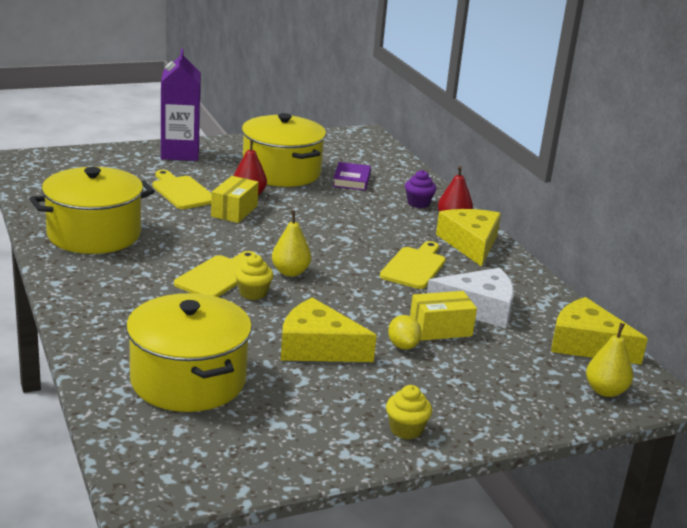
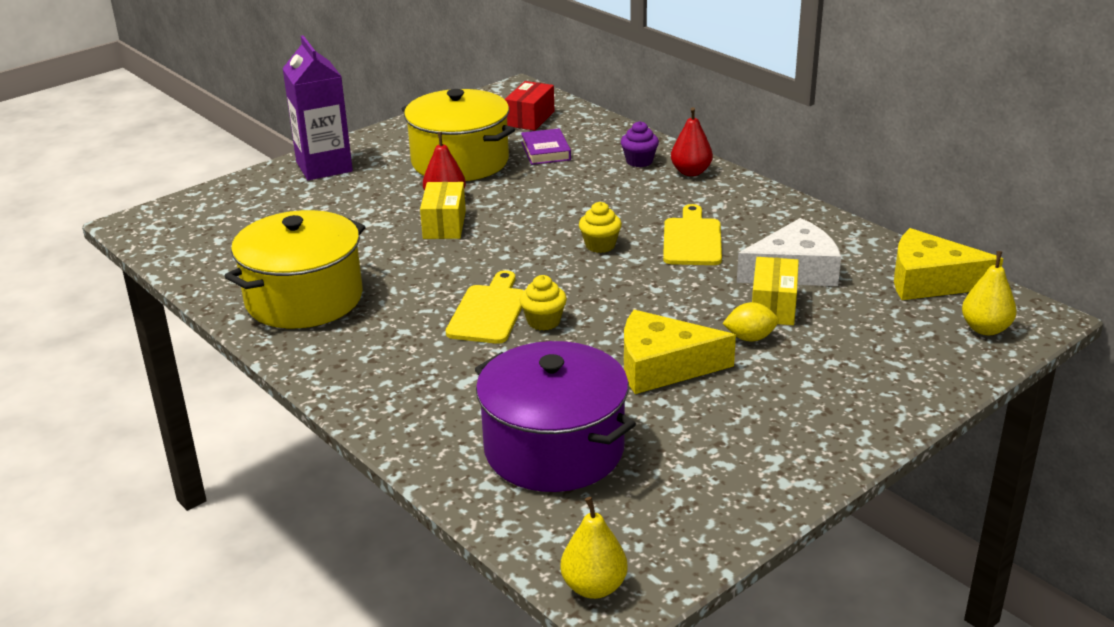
camera: 15 degrees left, 5 degrees up
yellow pot [126,293,252,412] -> purple pot [475,341,636,492]
yellow cutting board [153,170,212,209] -> none
yellow pear [272,211,311,277] -> yellow pear moved to [561,497,628,599]
yellow cupcake [386,385,432,440] -> yellow cupcake moved to [579,202,622,253]
yellow lemon [388,315,422,350] -> yellow lemon turned 60 degrees counterclockwise [722,302,779,341]
yellow box [410,291,477,341] -> yellow box turned 45 degrees counterclockwise [752,257,799,325]
yellow cheese [436,209,501,267] -> none
none -> red box [504,81,555,131]

